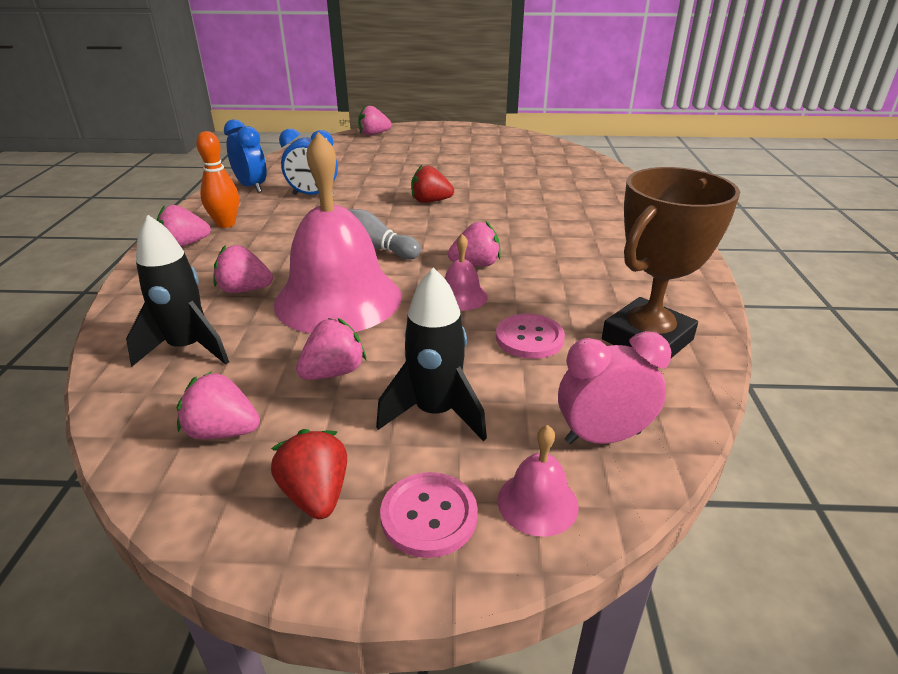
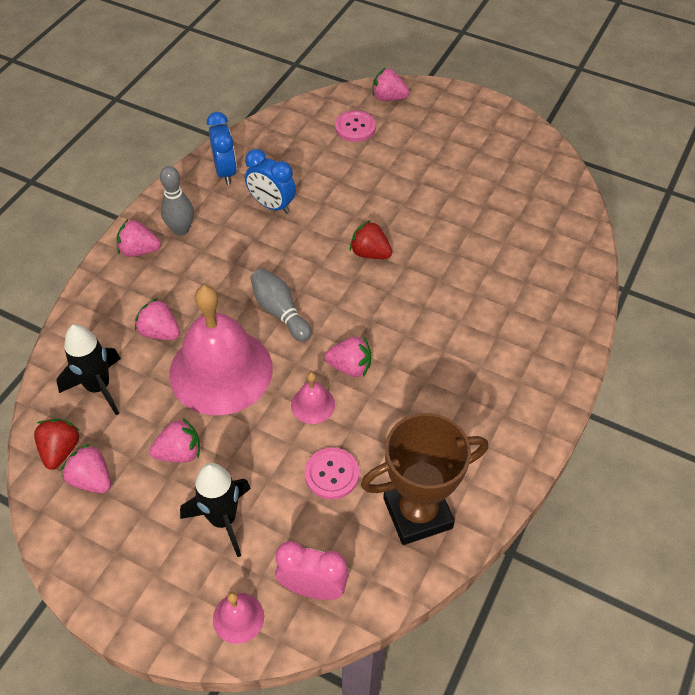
camera: 25 degrees right, 20 degrees up
orange bowling pin [196,131,239,228] -> grey bowling pin [160,166,194,236]
red strawberry [271,429,347,519] -> red strawberry moved to [34,419,80,470]
pink button [380,472,478,558] -> pink button moved to [335,111,376,142]

